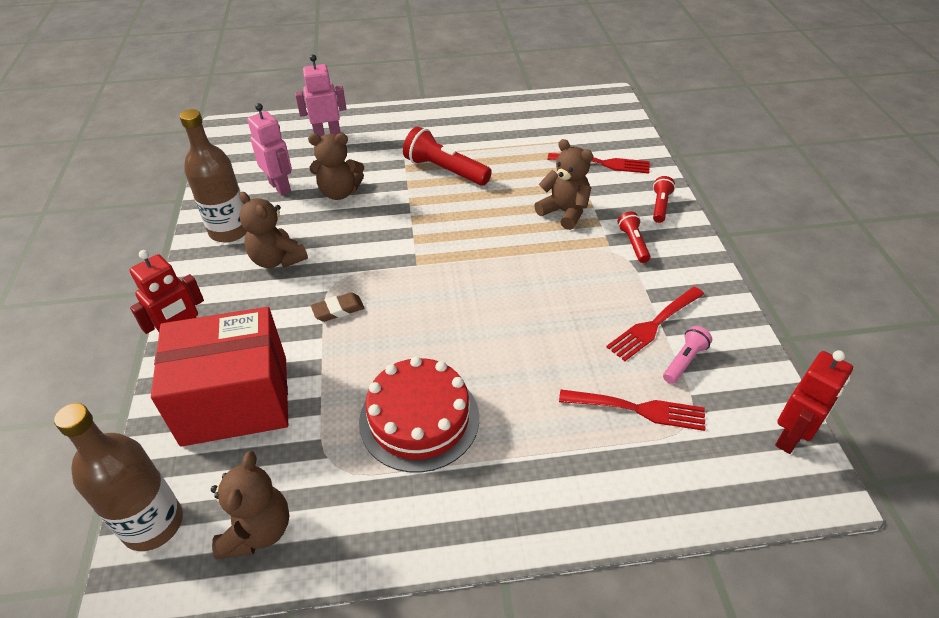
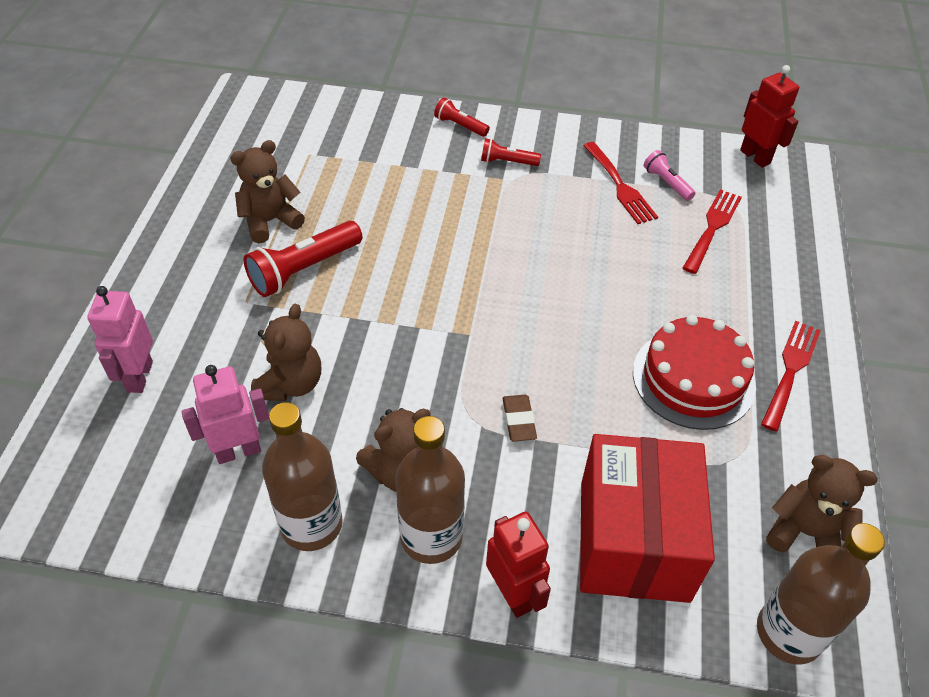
camera: 75 degrees left, 5 degrees up
brown teddy bear [534,139,593,230] -> brown teddy bear moved to [230,140,305,243]
red fork [548,153,650,174] -> red fork moved to [761,321,821,431]
none -> brown bottle [395,416,465,564]

